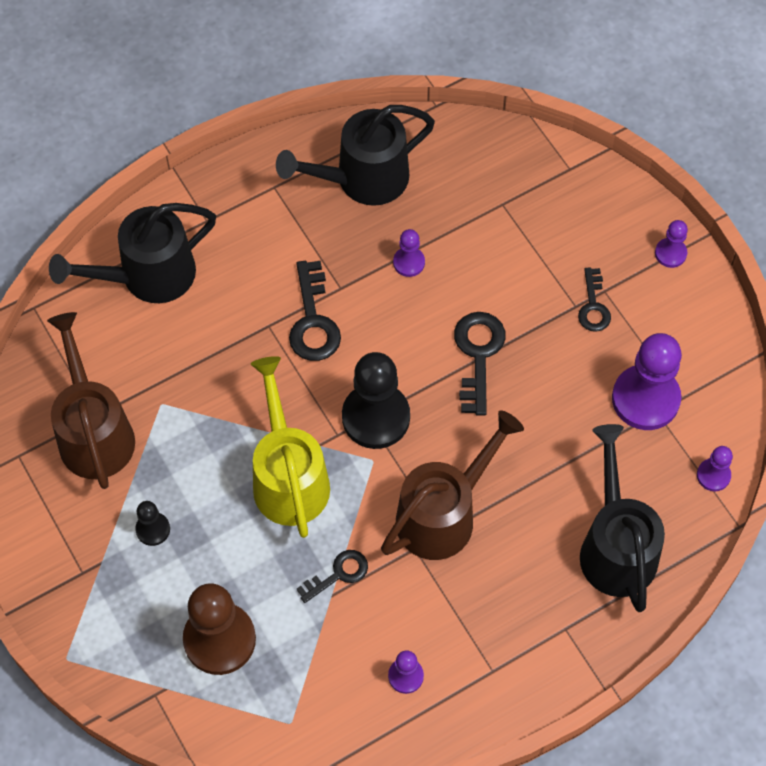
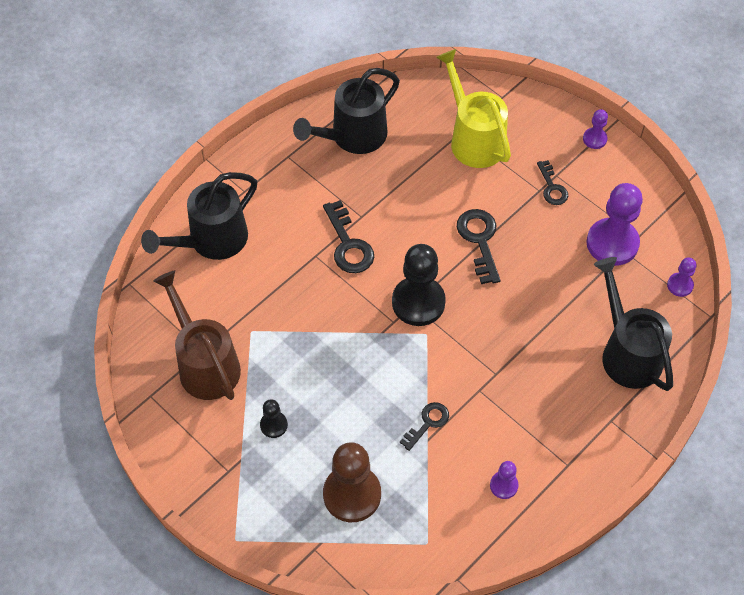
camera: 15 degrees left, 5 degrees down
yellow watering can [251,356,330,538] -> yellow watering can moved to [436,49,511,168]
brown watering can [381,411,524,560] -> none
purple pawn [393,229,425,277] -> none

